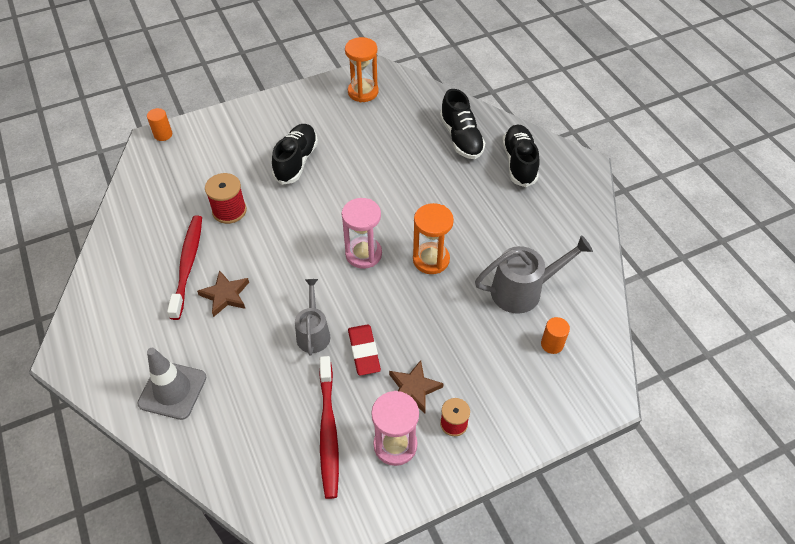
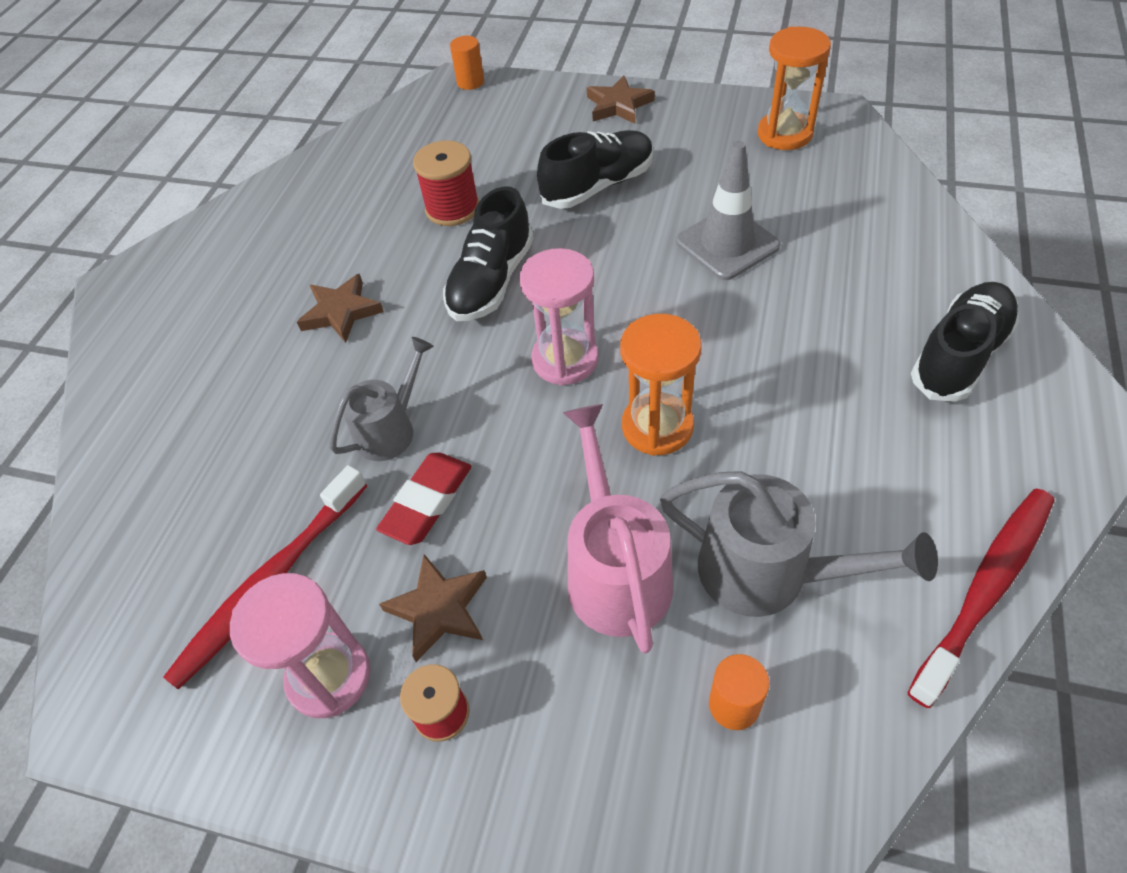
camera: 45 degrees right, 0 degrees up
grey traffic cone [137,348,207,420] -> grey traffic cone moved to [676,141,781,280]
red toothbrush [167,216,202,320] -> red toothbrush moved to [907,489,1055,708]
black shoe [440,89,485,159] -> black shoe moved to [443,187,534,321]
none -> pink watering can [563,404,673,653]
none -> brown star [587,75,655,124]

